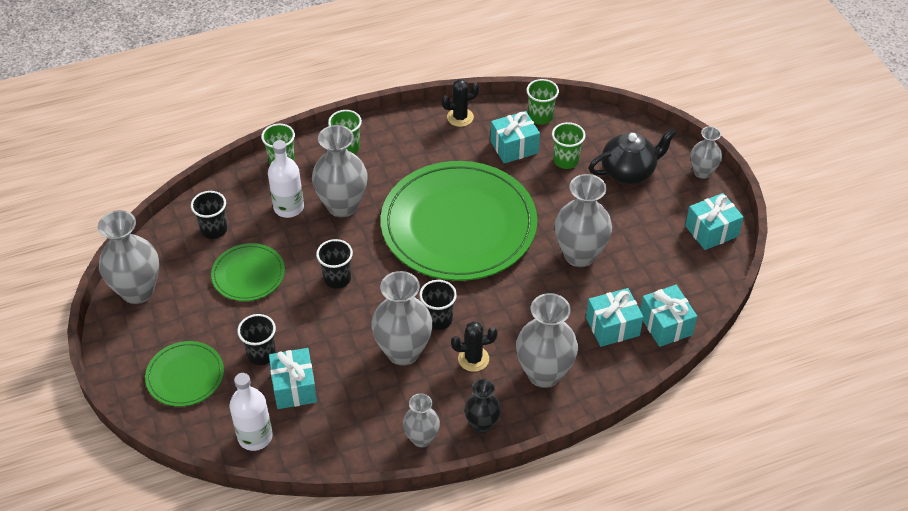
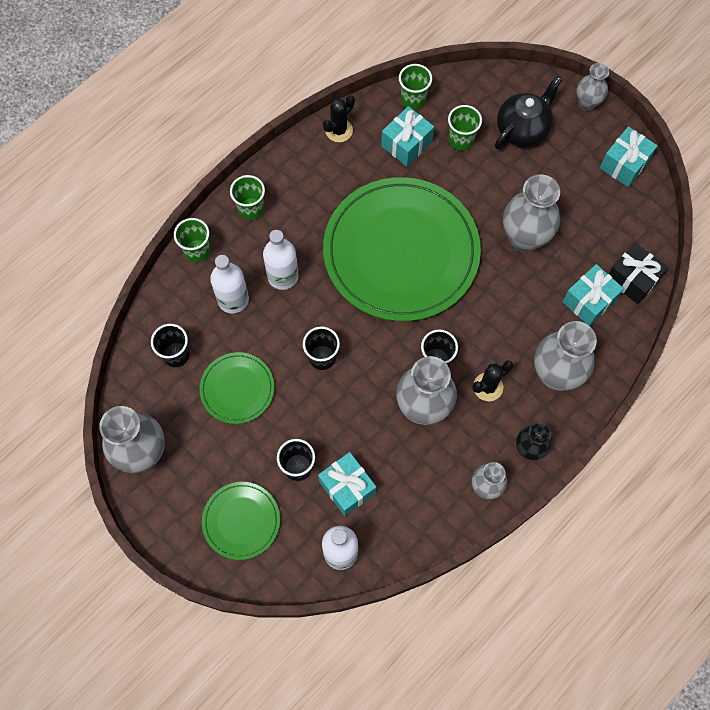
camera: 25 degrees left, 20 degrees up
grey vase [312,125,368,217] -> white bottle [263,230,299,290]
turquoise gift [640,285,697,347] -> black gift [609,243,668,304]

